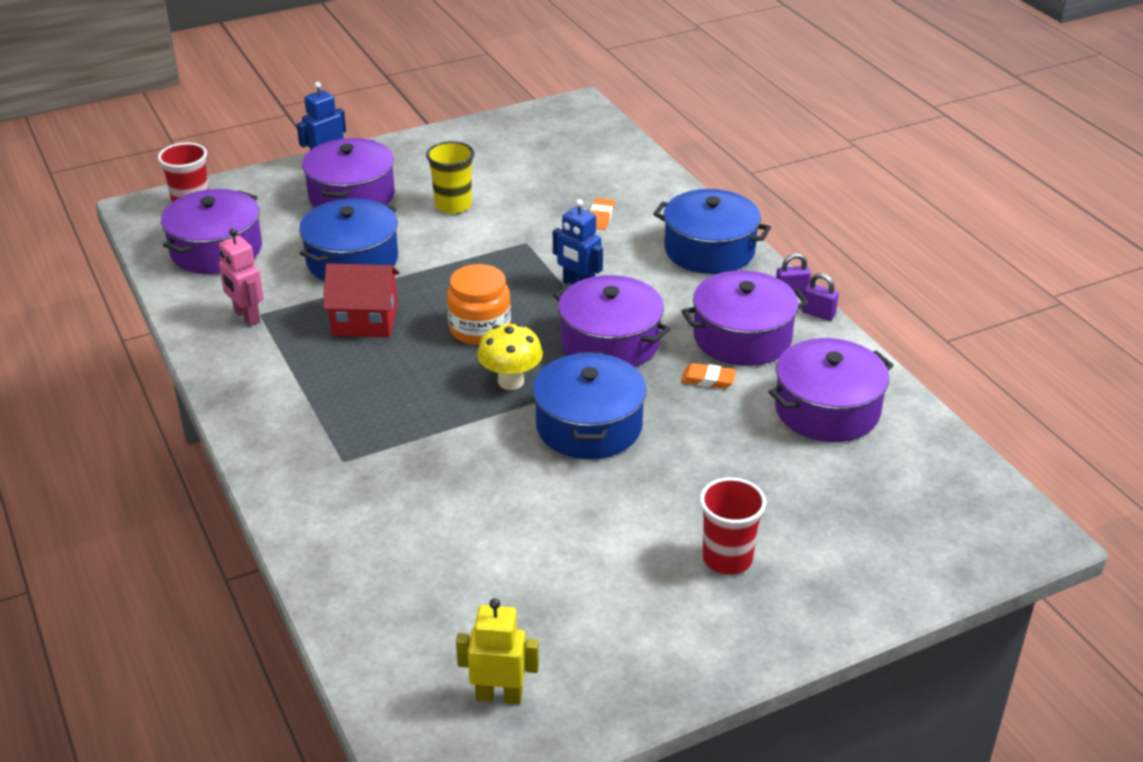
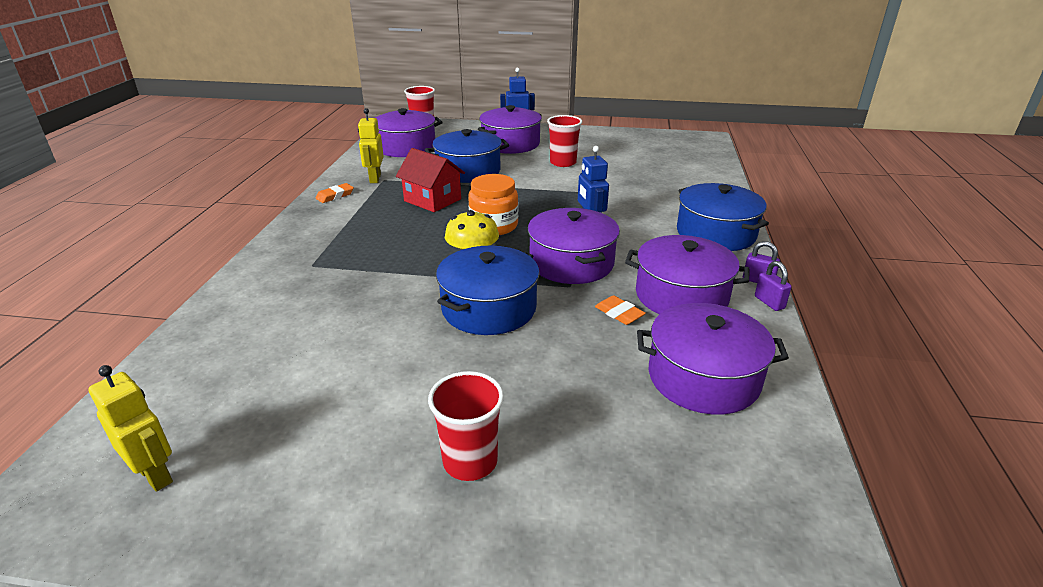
camera: 35 degrees right, 5 degrees down
pink robot [219,228,264,326] -> yellow robot [358,108,384,183]
yellow cup [426,141,475,214] -> red cup [547,115,582,167]
orange eraser [590,198,615,230] -> orange eraser moved to [315,183,354,203]

